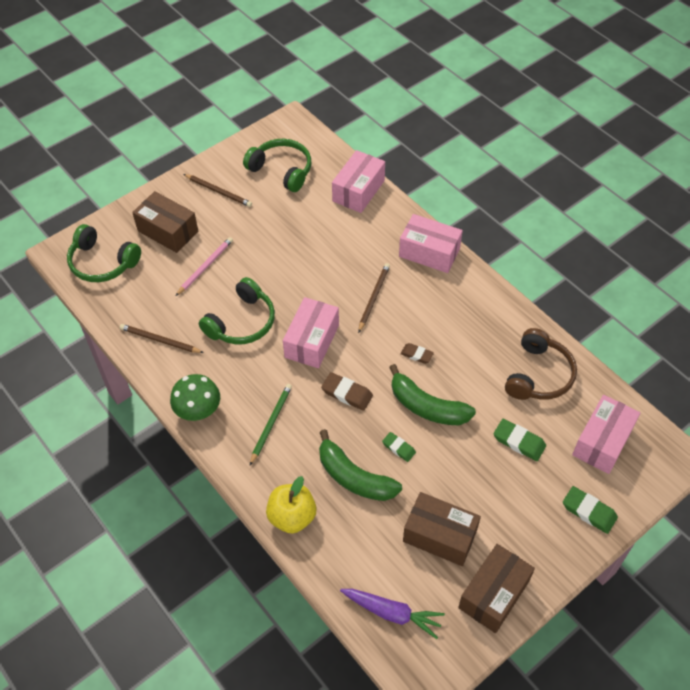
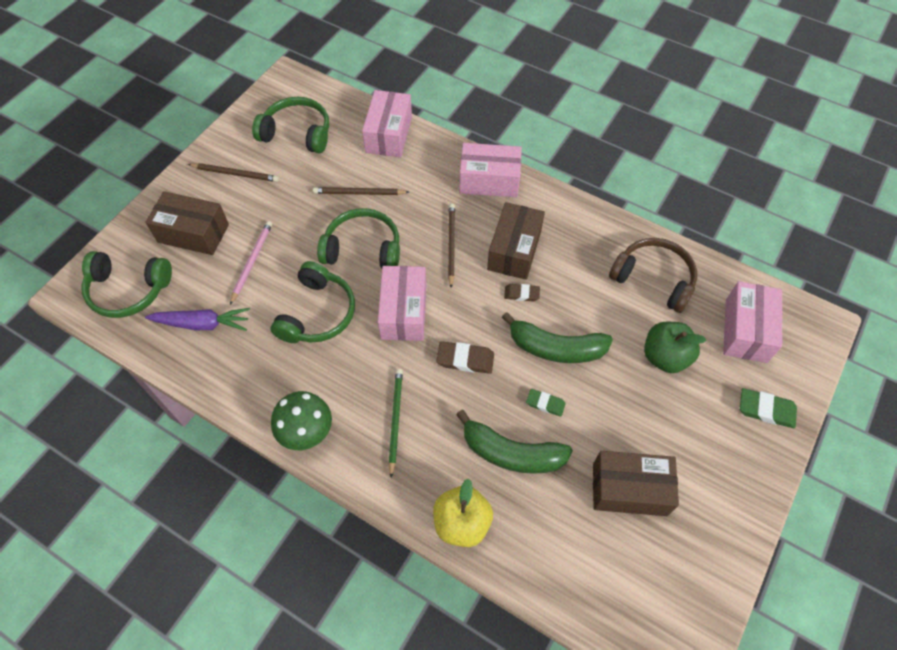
camera: 20 degrees left, 5 degrees up
brown pencil [120,324,204,353] -> brown pencil moved to [313,187,409,195]
purple carrot [340,589,445,639] -> purple carrot moved to [145,308,250,331]
brown box [458,544,535,633] -> brown box moved to [487,202,545,280]
green eraser [494,419,546,461] -> green apple [644,322,706,373]
brown headphones [505,328,577,400] -> brown headphones turned 60 degrees counterclockwise [609,238,697,313]
none -> green headphones [317,208,400,268]

